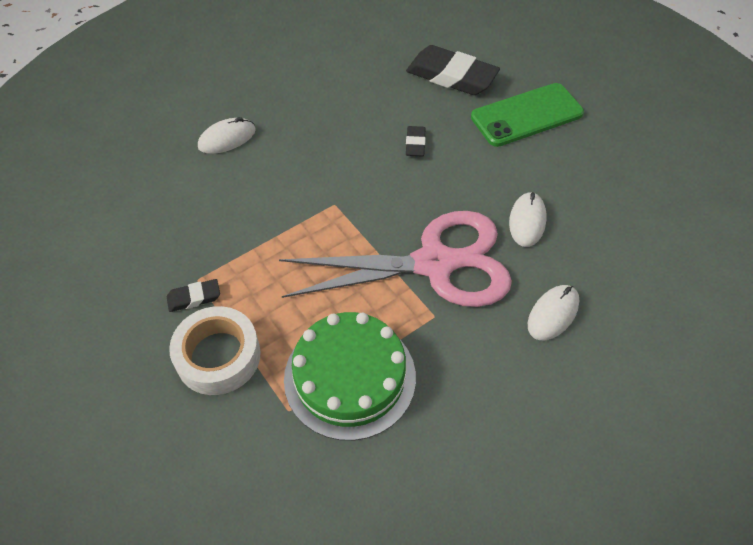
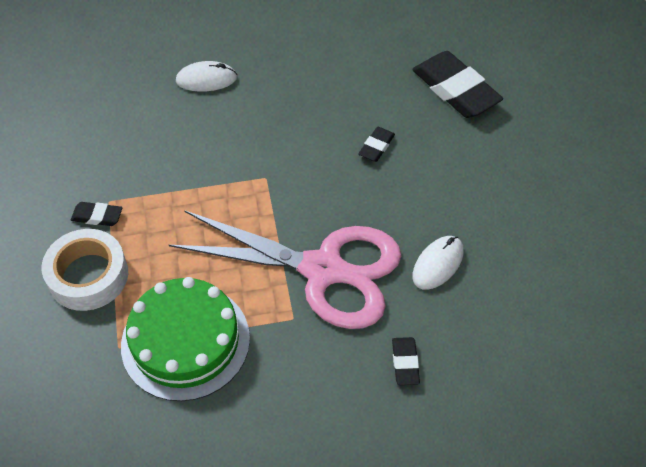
camera: 25 degrees right, 0 degrees up
green phone [471,83,584,147] -> none
white mouse [528,285,579,340] -> black eraser [392,337,420,385]

